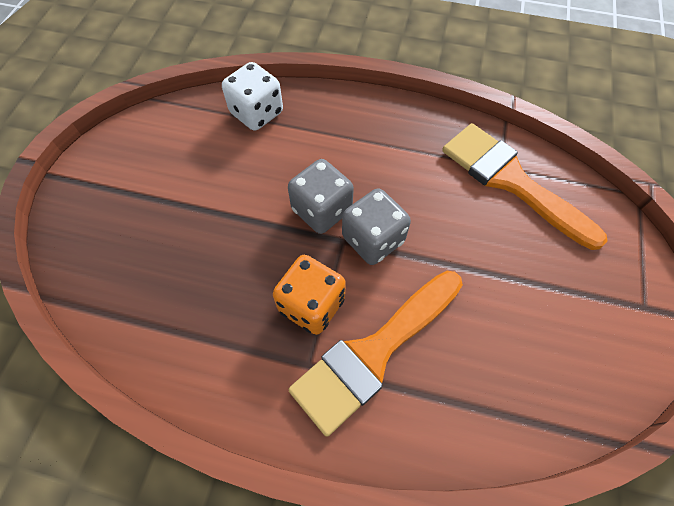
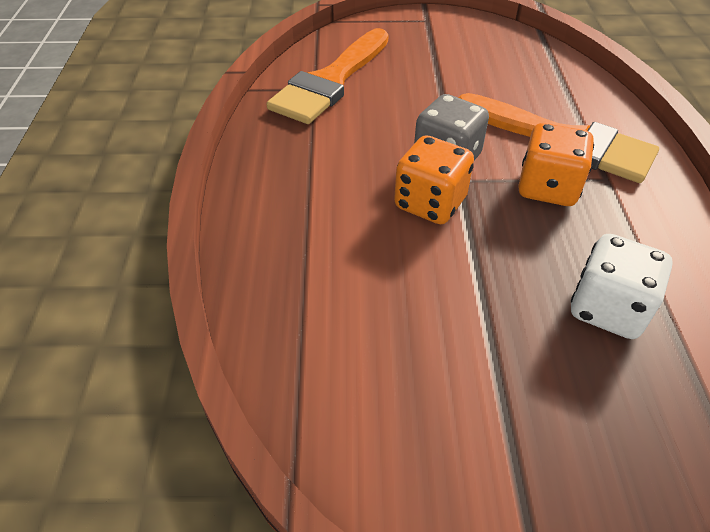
camera: 105 degrees left, 15 degrees down
white dice [222,62,283,131] -> white dice moved to [571,234,673,339]
grey dice [288,159,354,234] -> orange dice [394,135,474,224]

